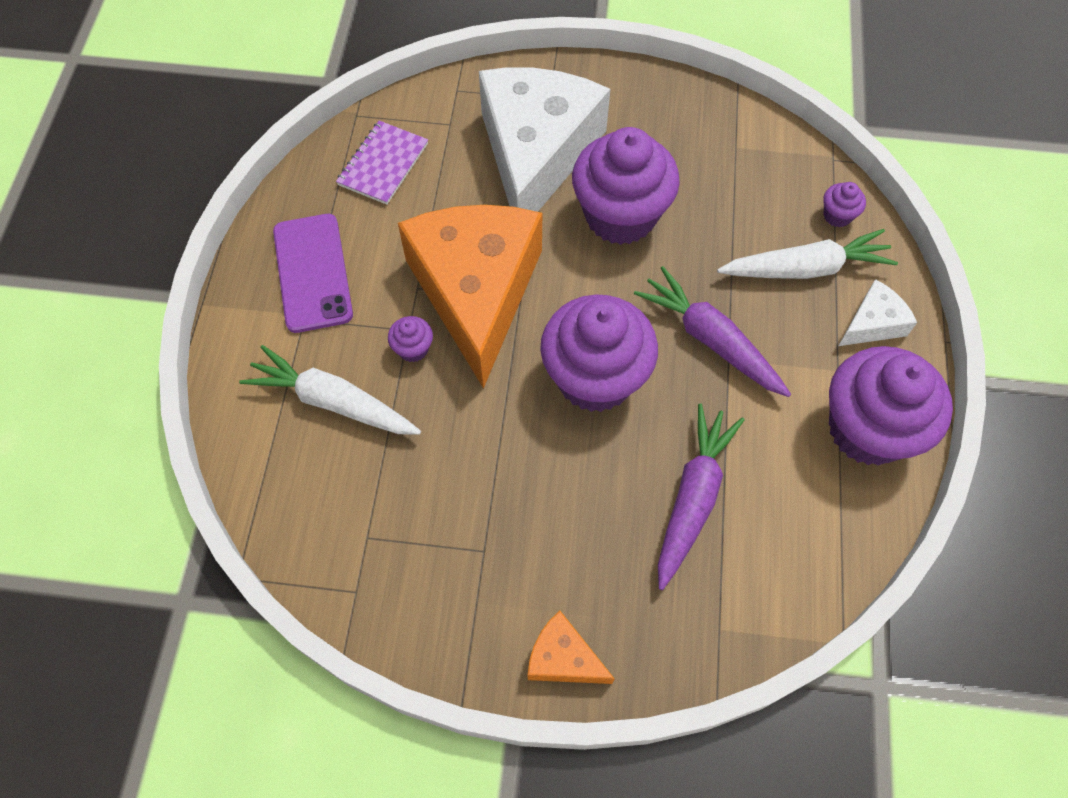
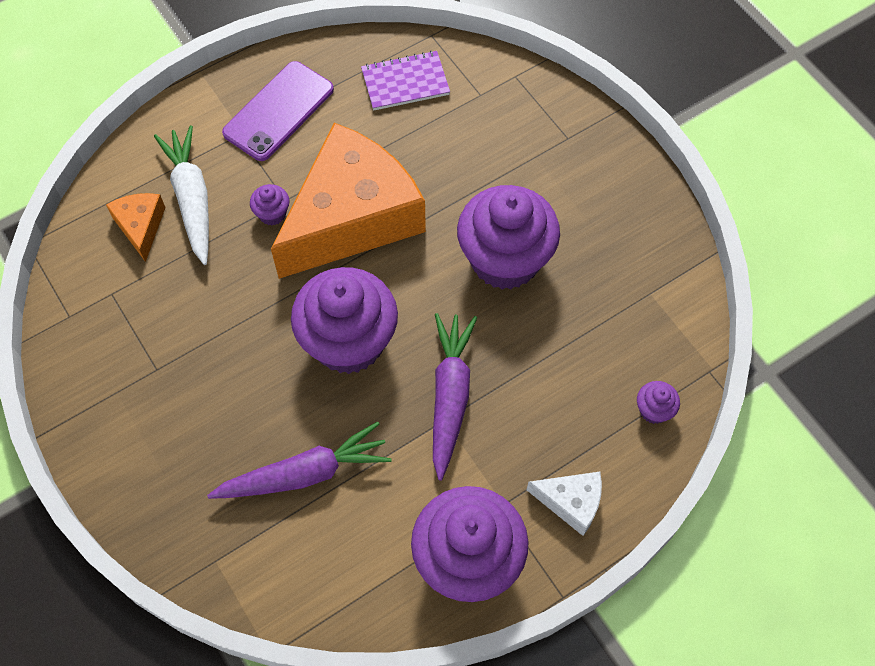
camera: 50 degrees right, 0 degrees up
white cheese [479,67,611,212] -> none
orange cheese [528,611,615,684] -> orange cheese moved to [106,193,166,262]
white carrot [717,229,898,279] -> none

